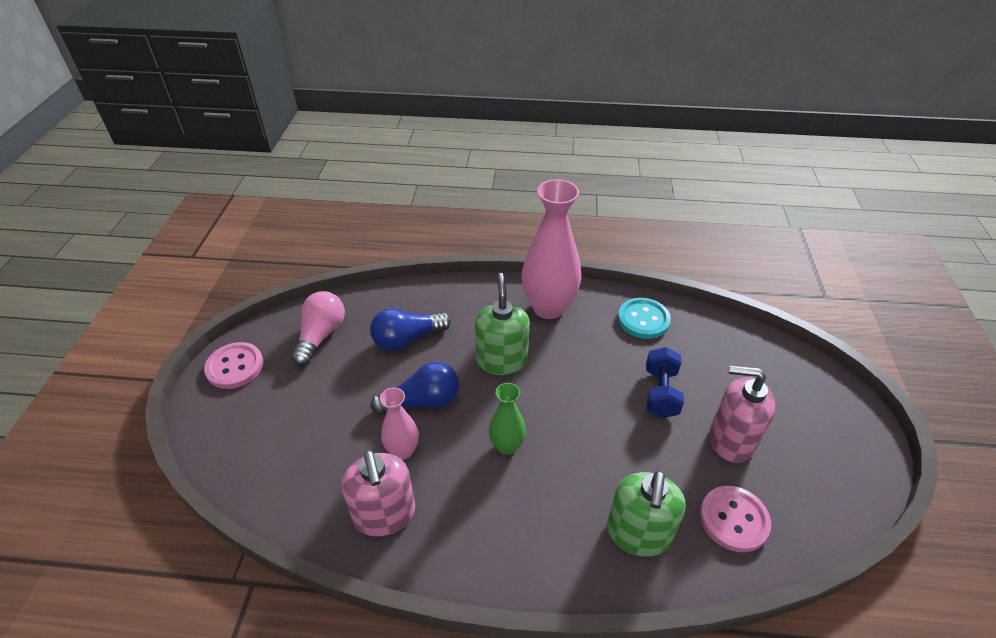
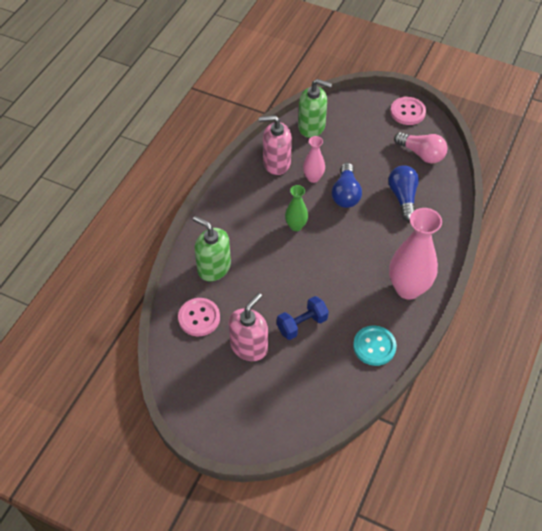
camera: 110 degrees right, 10 degrees up
green soap dispenser [475,273,530,375] -> green soap dispenser moved to [298,79,332,138]
blue dumbbell [646,347,684,418] -> blue dumbbell turned 60 degrees counterclockwise [277,296,329,340]

